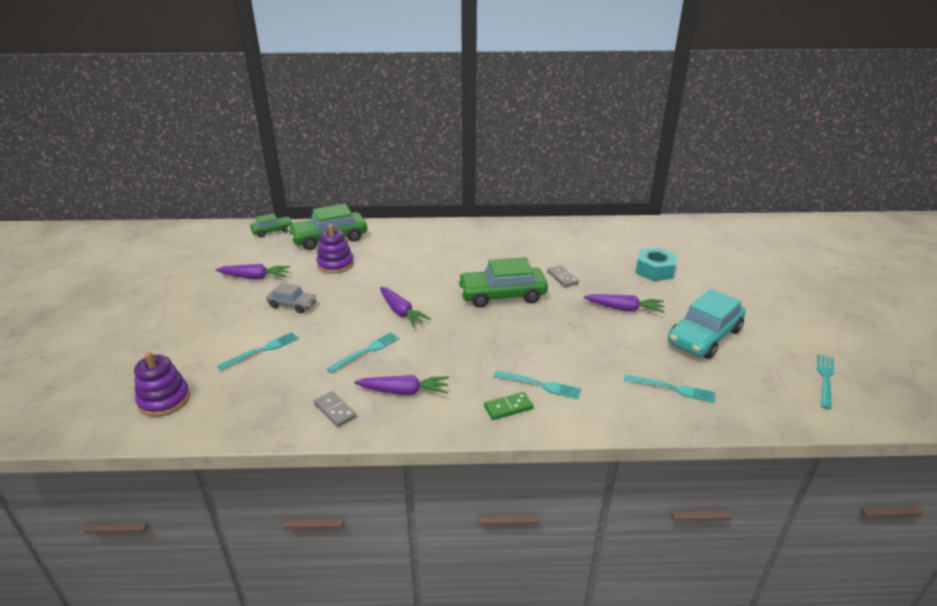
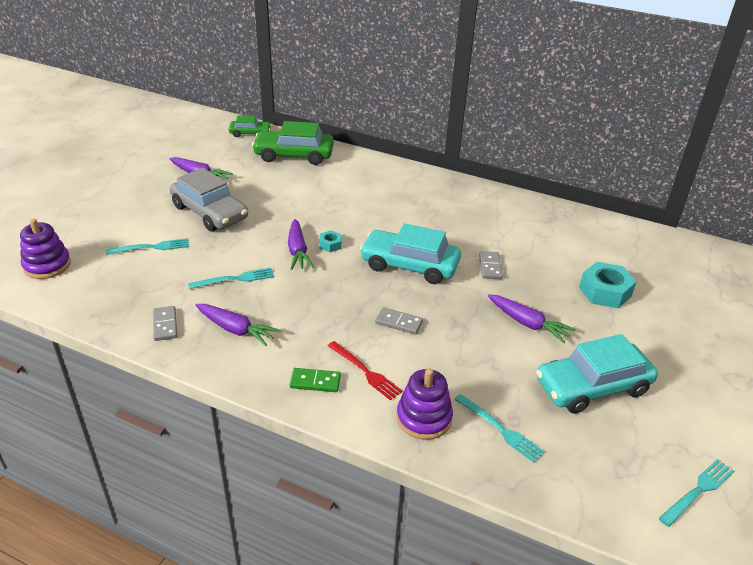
camera: 25 degrees right, 5 degrees up
grey car [266,283,317,313] -> grey car [170,168,248,232], size x1.82
purple stacking toy [316,224,354,274] -> purple stacking toy moved to [396,368,453,440]
green car [458,257,548,308] -> turquoise car [360,223,461,284]
turquoise fork [494,371,581,399] -> red fork [328,341,403,401]
none -> turquoise nut [319,230,342,252]
none -> grey domino [375,307,423,335]

